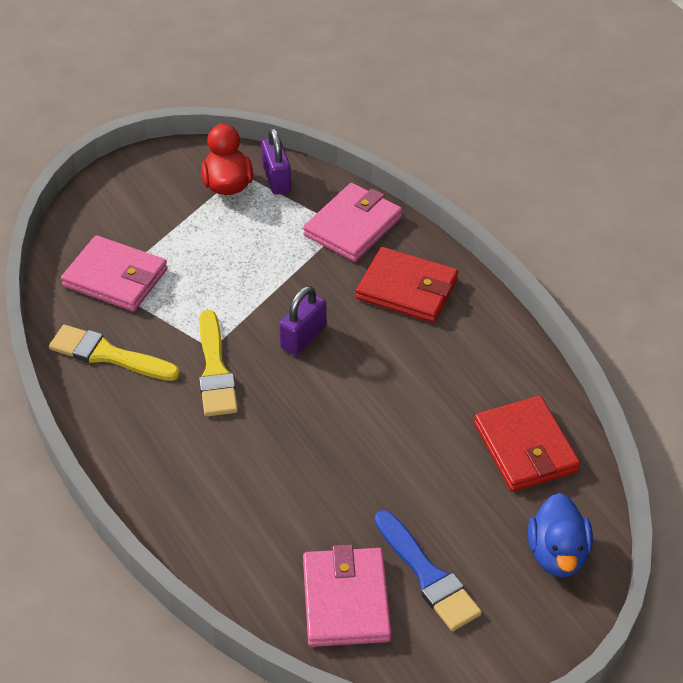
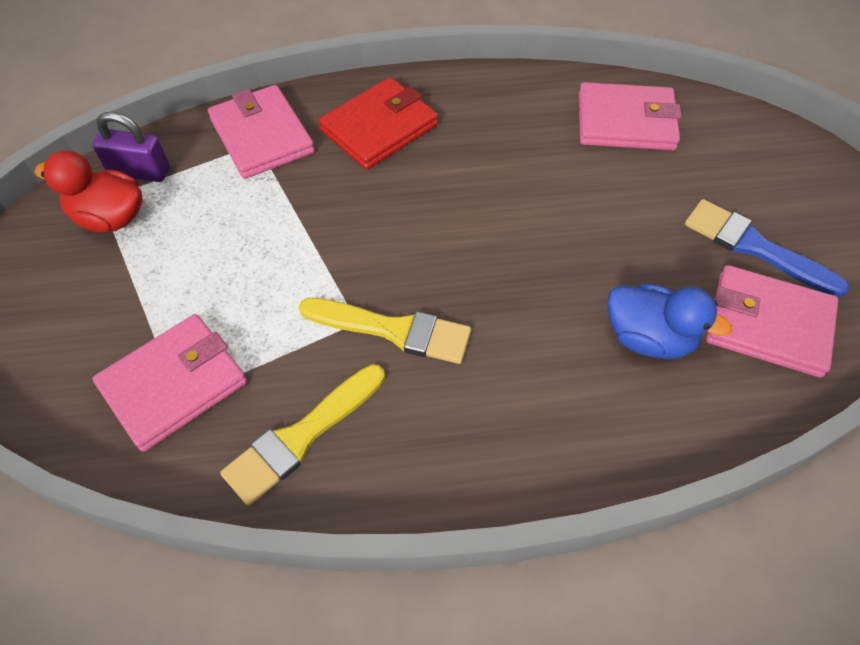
camera: 65 degrees left, 10 degrees up
purple padlock [279,286,327,355] -> none
blue brush [375,510,482,631] -> blue brush turned 135 degrees counterclockwise [685,199,849,297]
red wallet [474,396,580,492] -> pink wallet [579,82,682,150]
blue duck [528,493,593,577] -> blue duck moved to [607,284,732,359]

